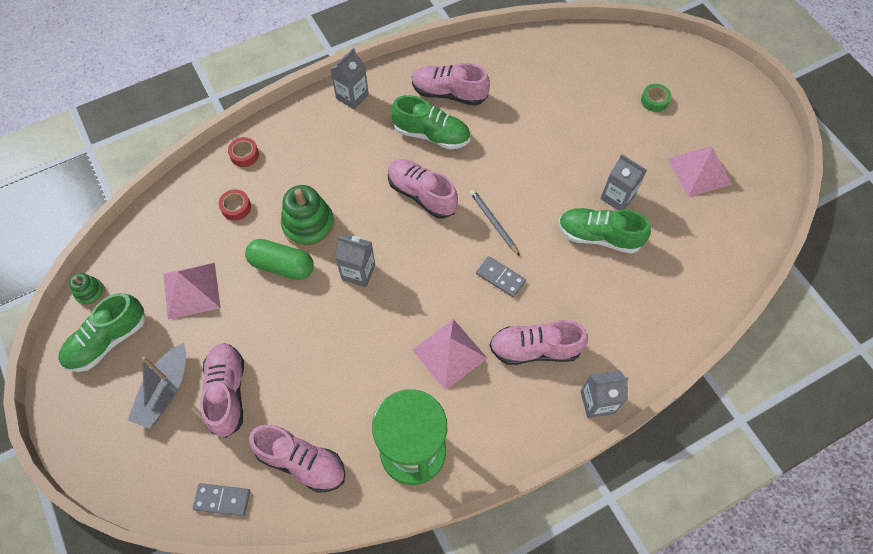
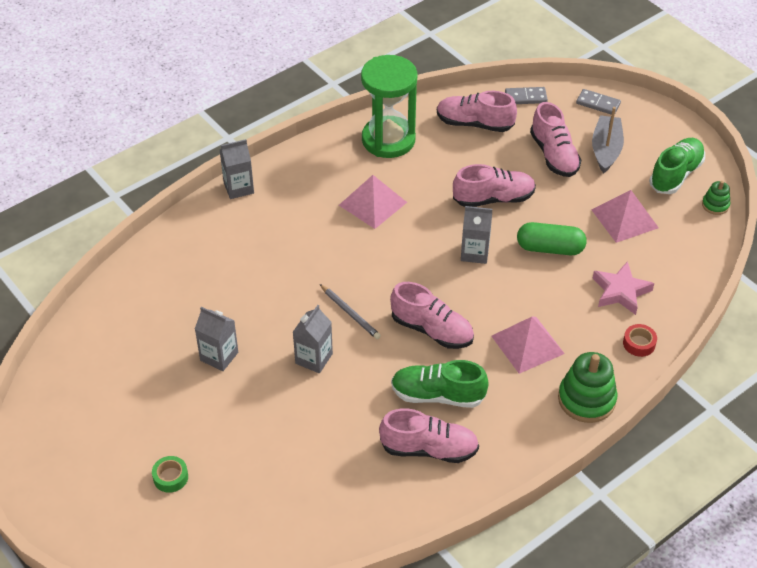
camera: 170 degrees right, 15 degrees down
red tape [219,189,251,221] -> pink star [592,261,654,315]
green stacking toy [281,185,335,248] -> green stacking toy moved to [558,352,618,423]
grey carton [330,48,369,109] -> grey carton moved to [293,305,333,373]
grey domino [476,256,526,298] -> grey domino moved to [576,89,621,115]
pink shoe [489,320,588,365] -> pink shoe moved to [453,164,536,207]
green shoe [559,208,651,254] -> none
pink pyramid [667,147,732,197] -> pink pyramid moved to [491,317,565,374]

